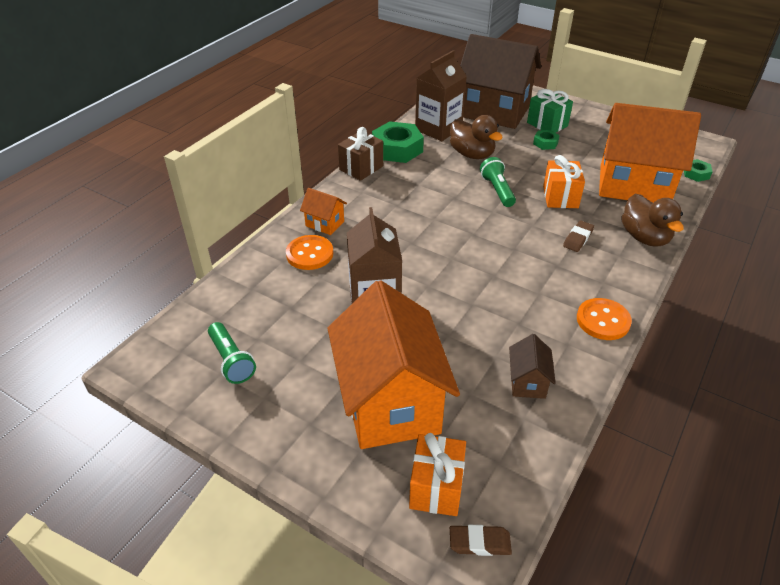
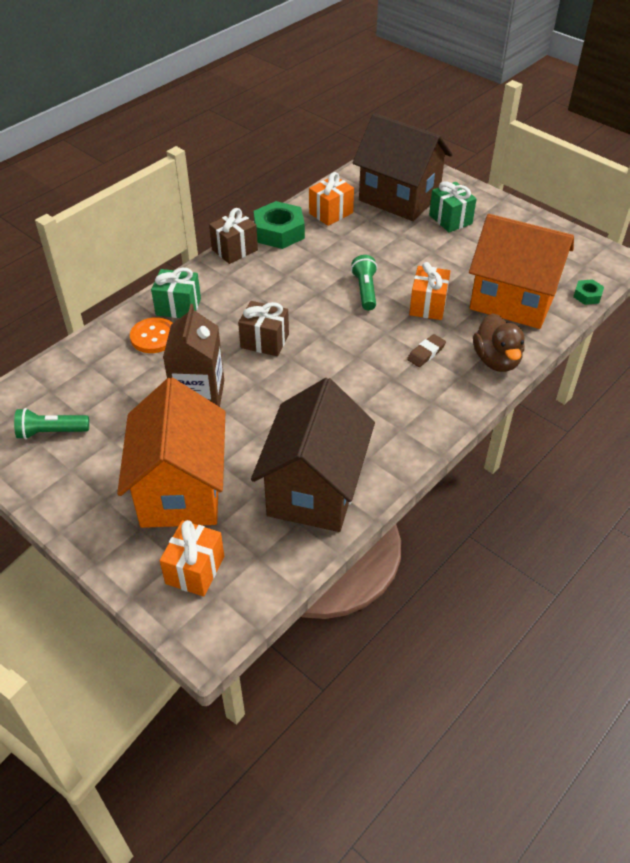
camera: 10 degrees right, 5 degrees up
green flashlight [208,322,256,384] -> green flashlight turned 105 degrees clockwise [14,408,89,440]
orange house [300,188,347,235] -> green gift [151,268,201,318]
brown carton [415,50,467,141] -> orange gift [309,172,354,226]
brown duck [450,115,503,159] -> none
brown eraser [450,525,512,556] -> none
brown house [509,334,556,399] -> brown house [251,378,375,532], size x2.39
green nut [533,130,560,150] -> none
orange button [577,298,632,340] -> none
none -> brown gift [238,301,289,356]

